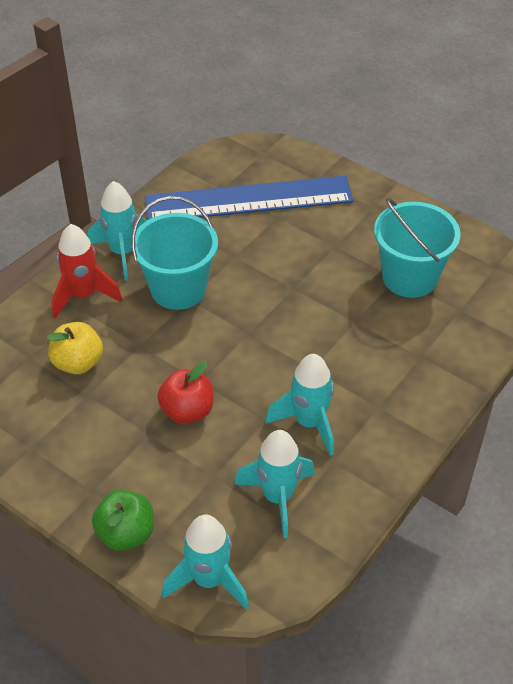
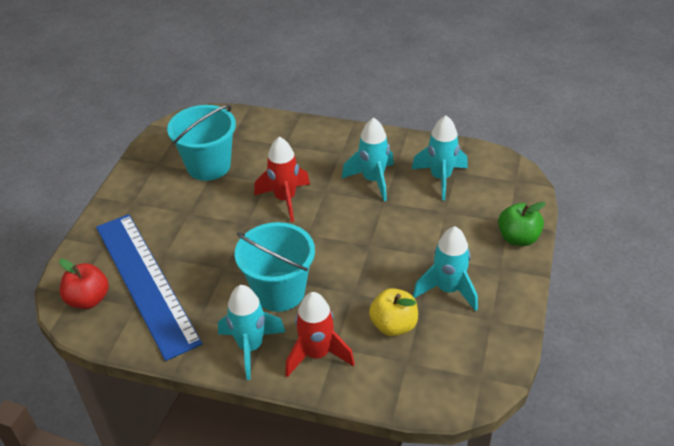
camera: 110 degrees left, 5 degrees down
red apple [157,362,213,424] -> red apple moved to [59,259,109,309]
turquoise rocket [162,515,249,609] -> turquoise rocket moved to [413,226,478,311]
none -> red rocket [254,137,310,222]

